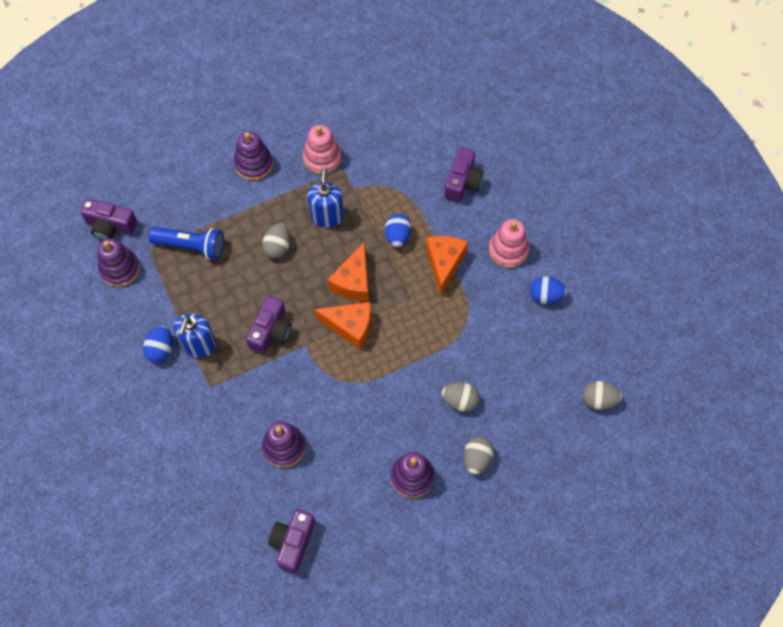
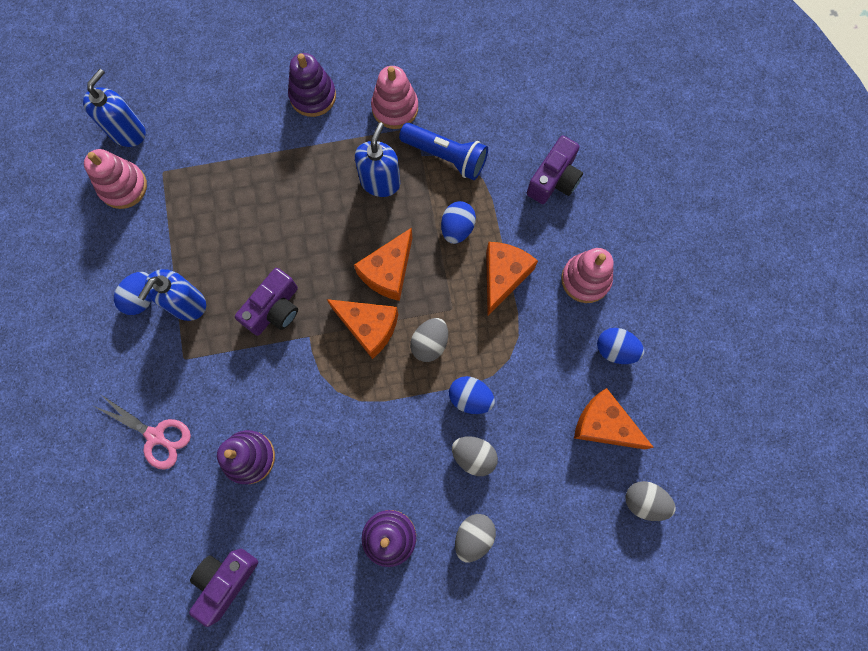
camera: 15 degrees right, 10 degrees up
purple camera [80,198,137,241] -> blue soap dispenser [83,69,146,147]
purple stacking toy [98,238,140,287] -> pink stacking toy [84,149,147,209]
blue flashlight [149,227,224,260] -> blue flashlight moved to [399,123,488,180]
grey egg [262,224,290,258] -> grey egg moved to [410,318,448,362]
none -> pink scissors [94,394,191,470]
none -> blue egg [449,376,495,414]
none -> orange cheese [574,388,654,449]

